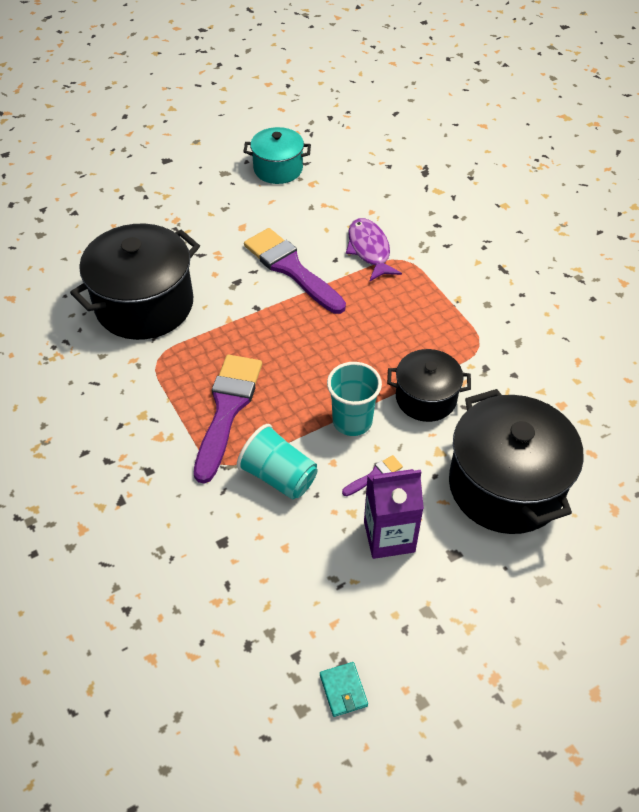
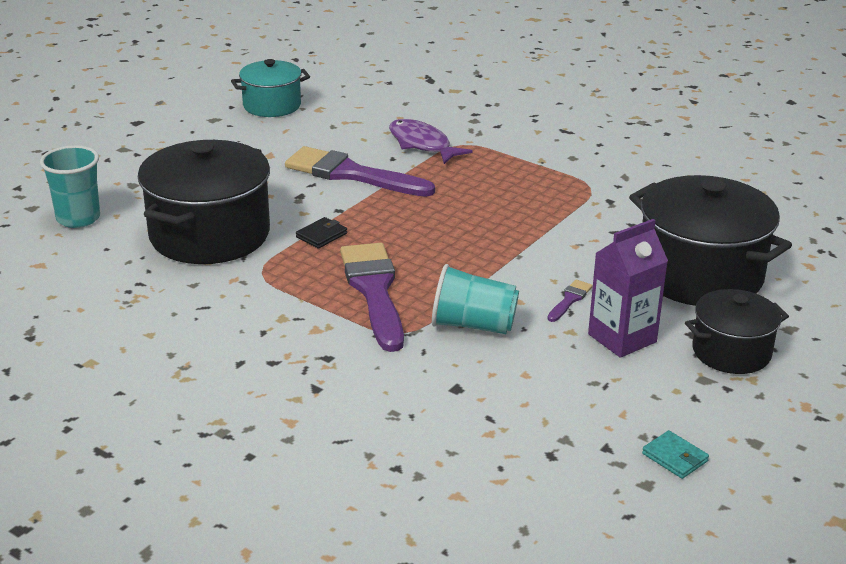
camera: 25 degrees left, 20 degrees down
turquoise cup [327,362,382,436] -> turquoise cup moved to [40,145,100,228]
black pot [387,349,471,422] -> black pot moved to [685,289,789,374]
none -> black wallet [296,217,347,249]

